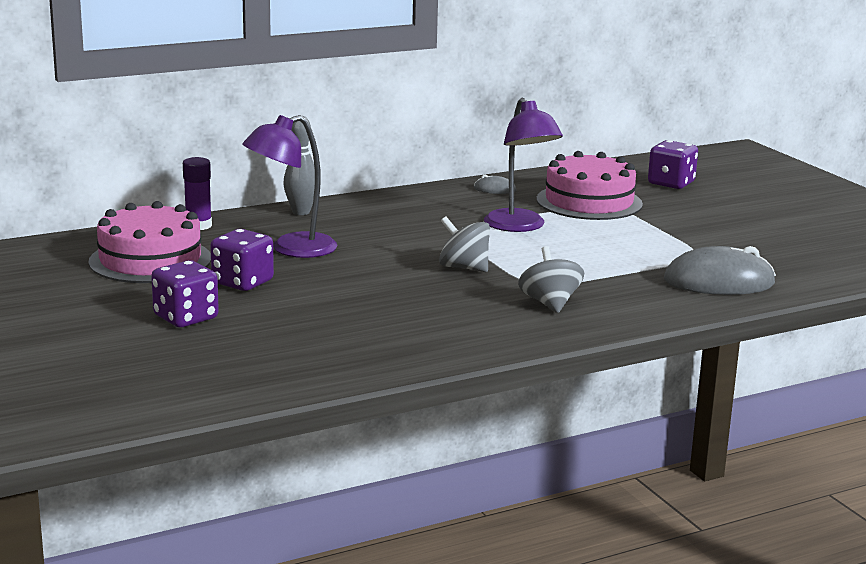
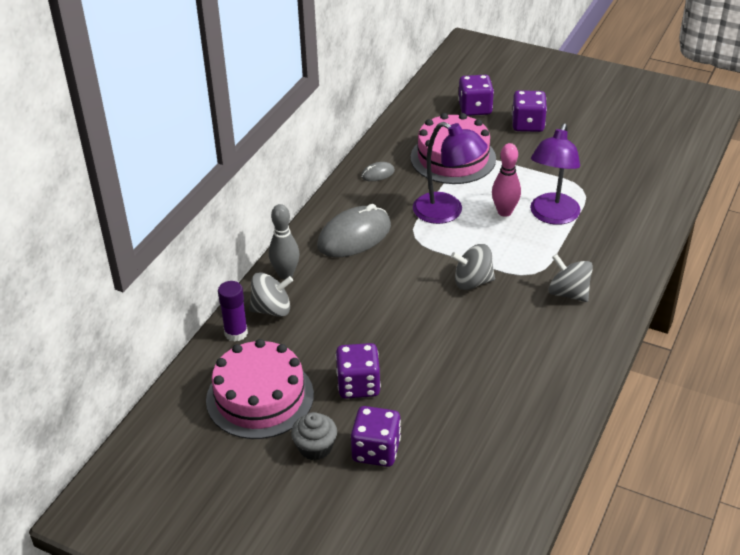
camera: 35 degrees left, 20 degrees up
purple lamp [242,115,337,258] -> purple lamp moved to [530,123,581,225]
grey mouse [664,246,776,295] -> grey mouse moved to [317,204,391,257]
none -> grey spinning top [249,272,293,317]
none -> grey cupcake [291,412,337,460]
none -> pink bowling pin [492,143,521,217]
none -> purple dice [512,90,547,132]

